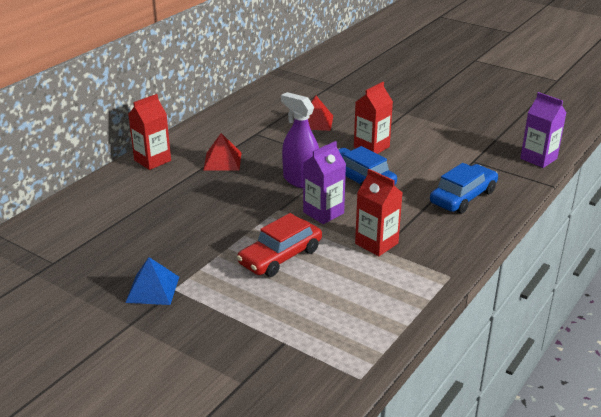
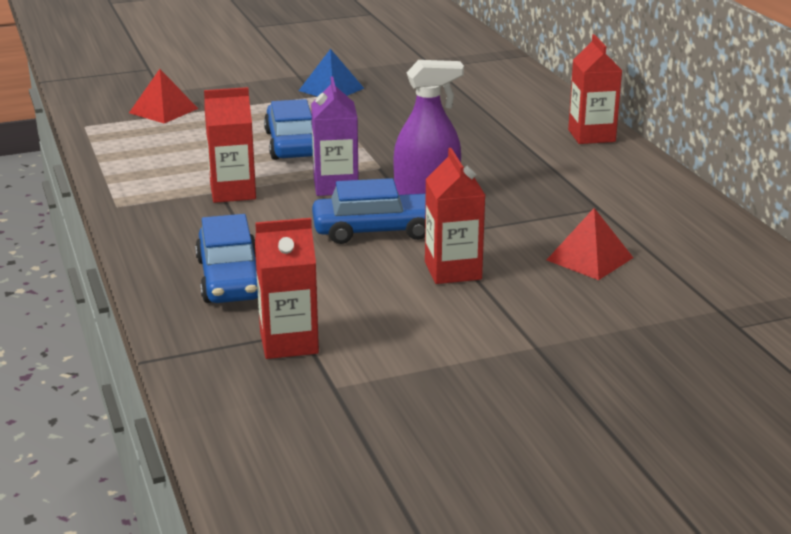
camera: 125 degrees right, 5 degrees down
red pyramid [203,133,241,171] -> red pyramid moved to [129,69,198,124]
red car [237,213,322,277] -> blue car [264,99,313,160]
purple carton [520,92,566,168] -> none
none -> red carton [255,218,319,359]

